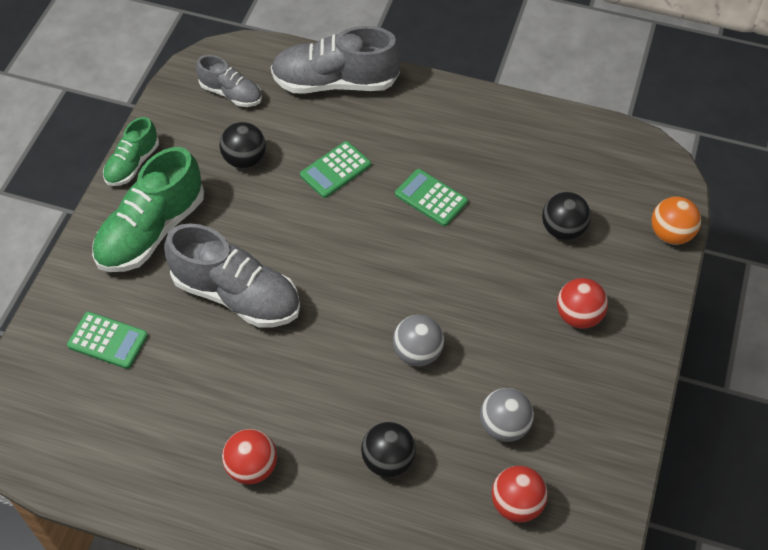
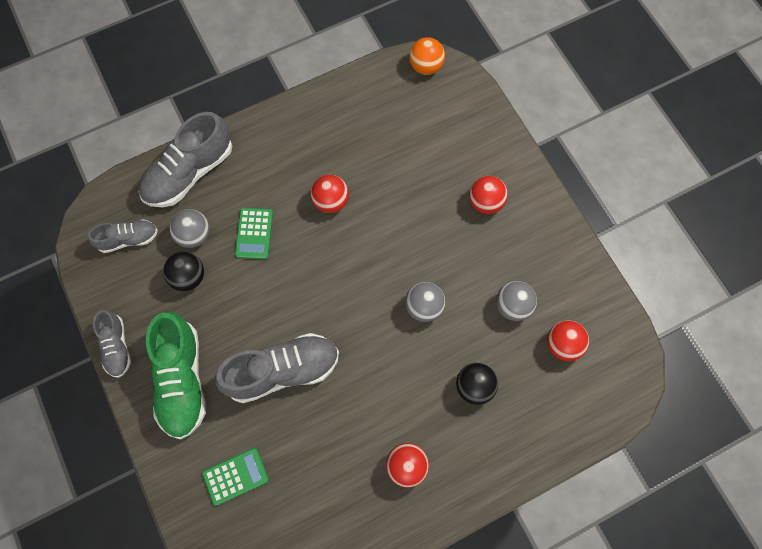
camera: 45 degrees left, 15 degrees up
green shoe [103,117,159,186] -> grey shoe [93,310,131,378]
green calculator [395,169,468,226] -> red ball [311,175,349,213]
black ball [542,192,591,240] -> none
orange ball [652,196,701,245] -> orange ball moved to [409,37,445,75]
none -> grey ball [169,209,210,248]

